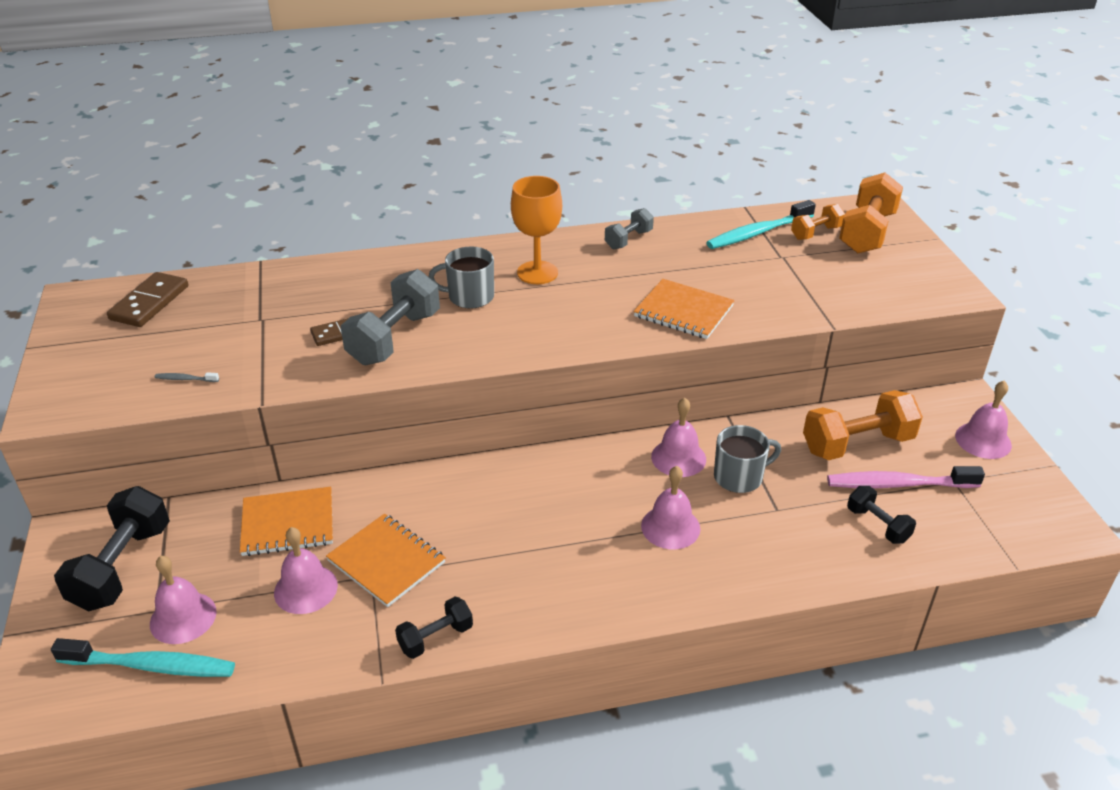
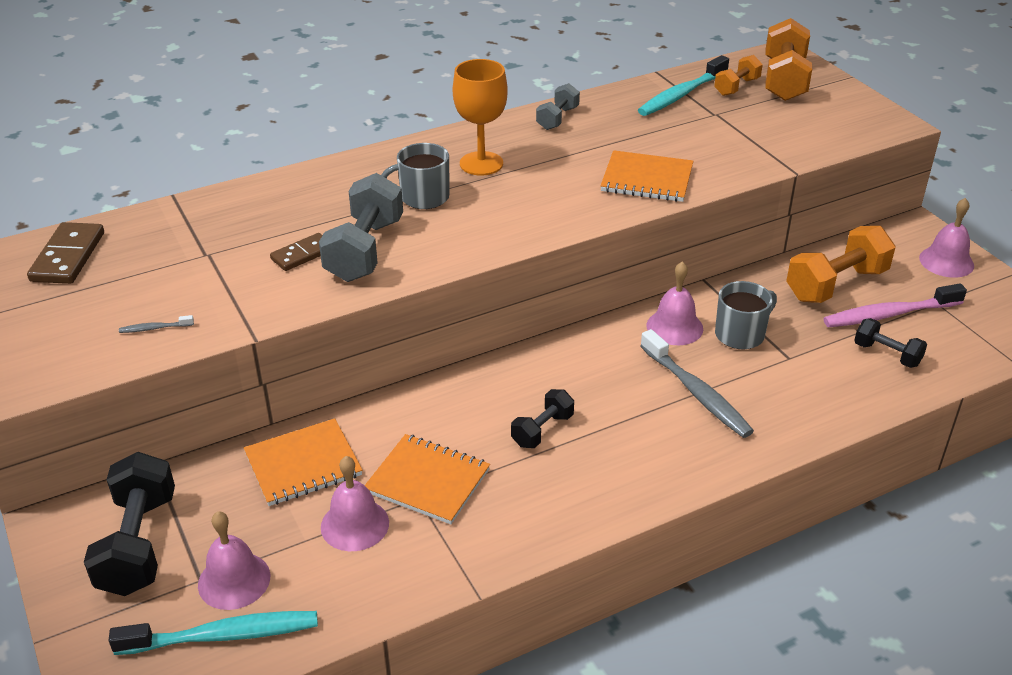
camera: 15 degrees left, 0 degrees up
black dumbbell [395,596,473,659] -> black dumbbell moved to [511,389,574,448]
pink bell [641,466,700,549] -> grey toothbrush [640,329,754,438]

